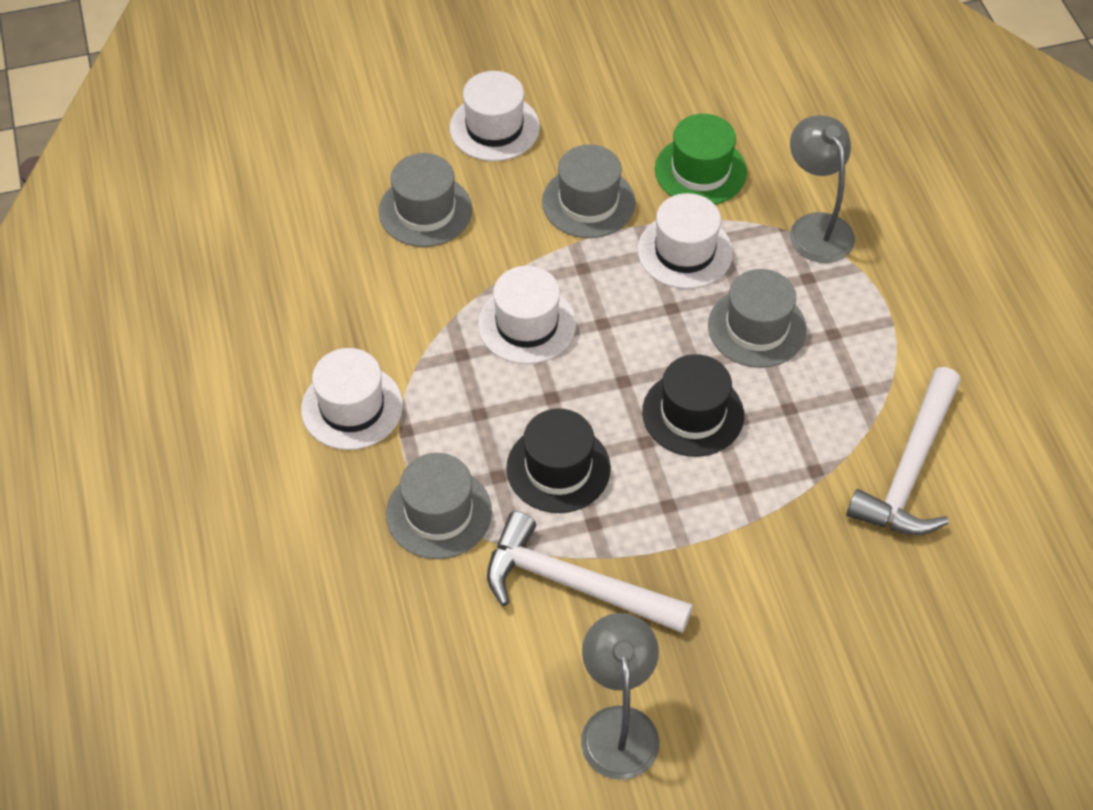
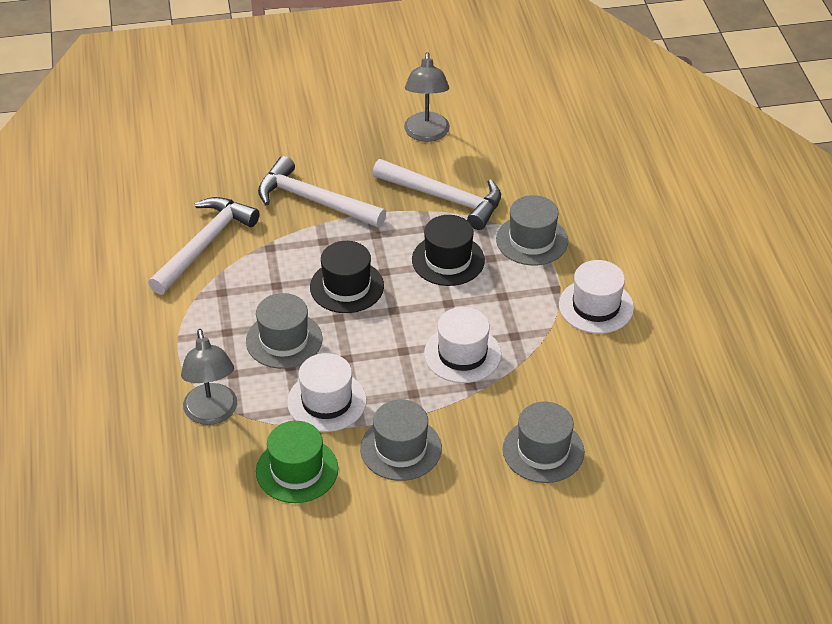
camera: 175 degrees left, 10 degrees down
white hat [450,71,540,161] -> none
none -> white hammer [258,156,386,227]

